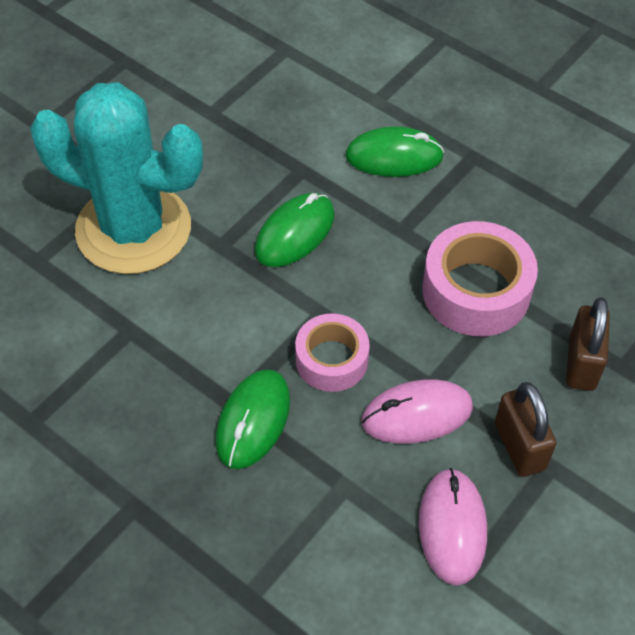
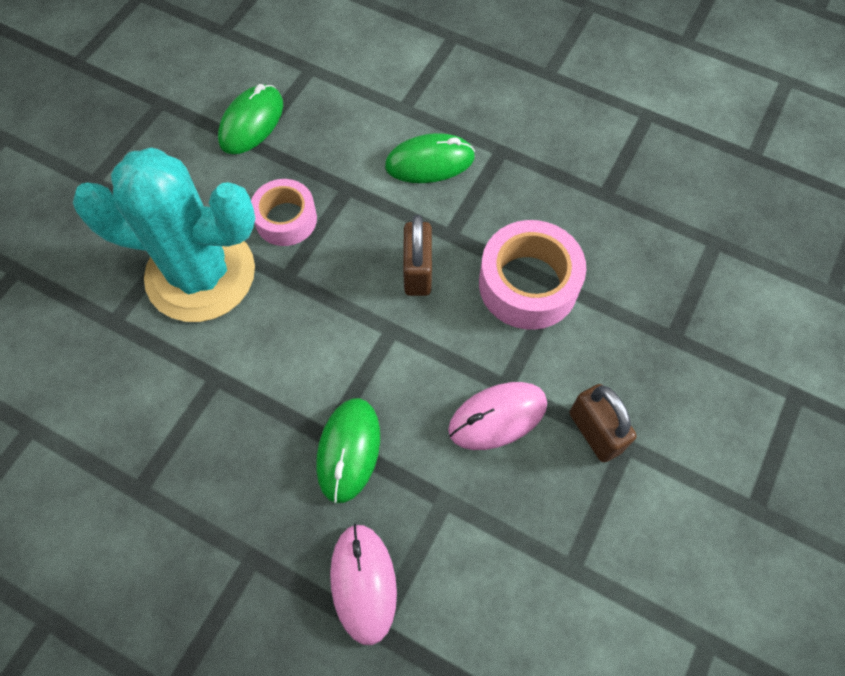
camera: 10 degrees left, 10 degrees up
green mouse [255,193,335,267] -> green mouse moved to [218,84,283,154]
pink tape [295,314,370,392] -> pink tape moved to [251,179,317,246]
pink mouse [419,468,487,586] -> pink mouse moved to [330,523,397,645]
brown padlock [566,298,610,391] -> brown padlock moved to [403,215,432,296]

